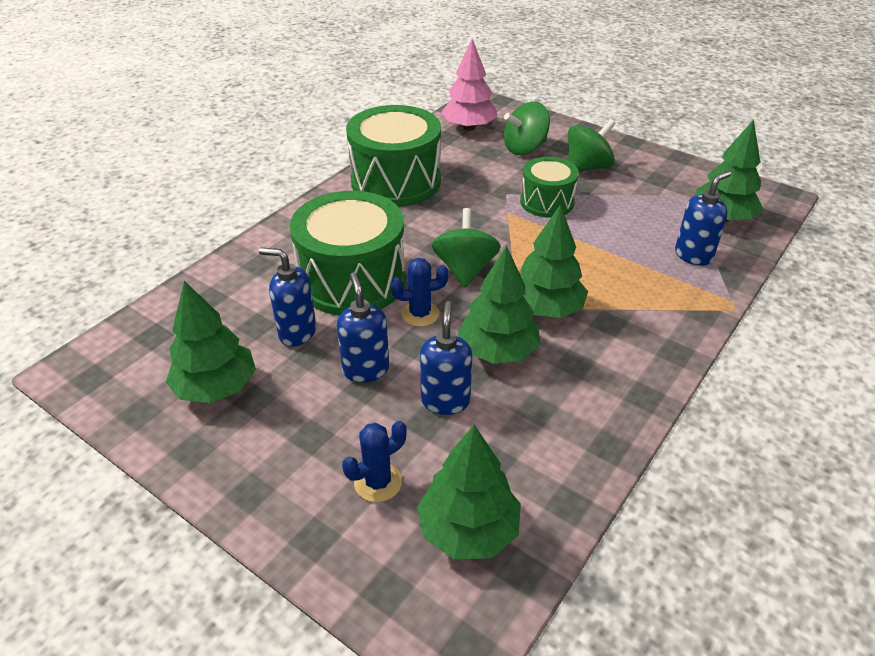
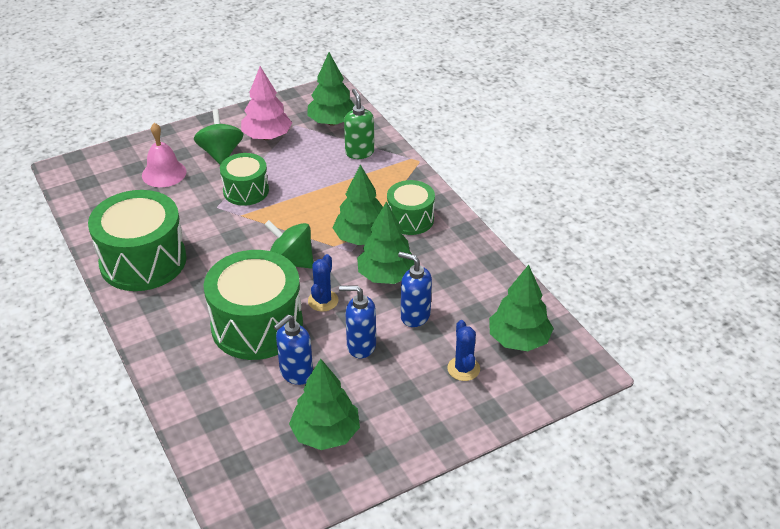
camera: 65 degrees left, 0 degrees up
pink tree [441,39,498,131] -> pink tree moved to [241,66,292,140]
green spinning top [504,101,550,155] -> pink bell [142,123,187,187]
blue soap dispenser [675,171,731,266] -> green soap dispenser [344,89,374,159]
none -> green drum [387,180,435,235]

